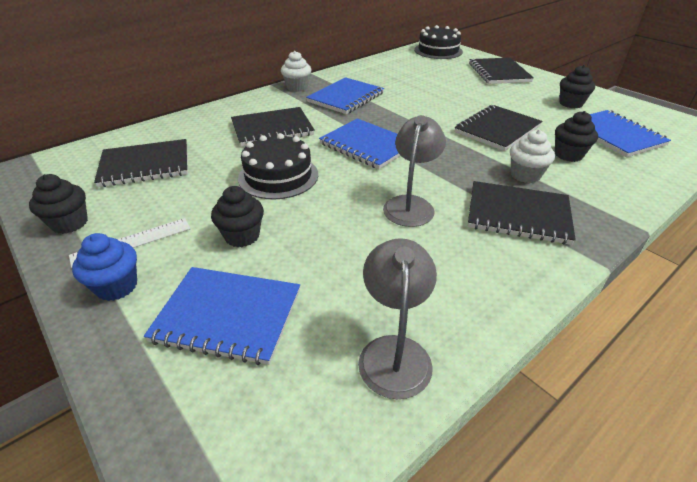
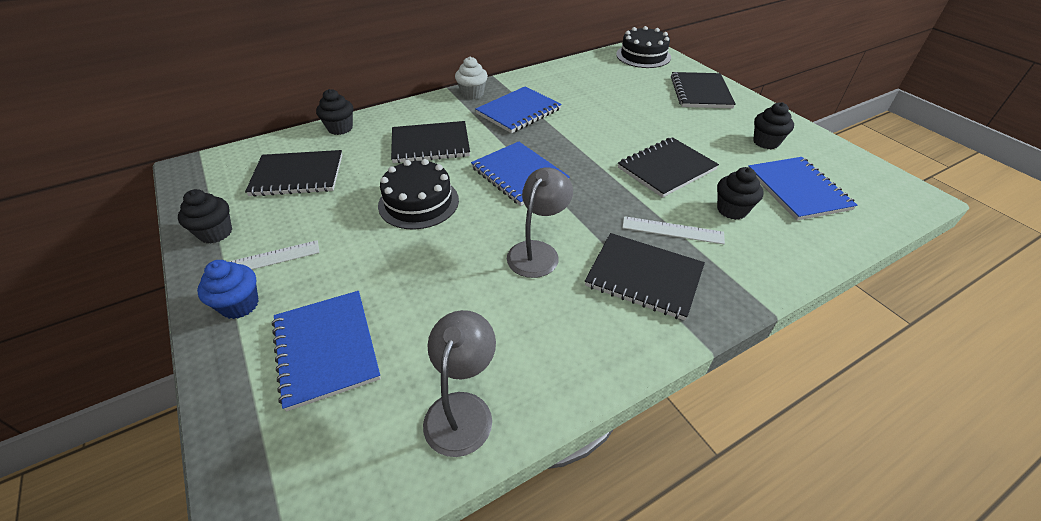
camera: 10 degrees right, 5 degrees up
blue notebook [144,267,300,365] -> blue notebook turned 45 degrees clockwise [272,291,381,411]
black cupcake [211,186,264,247] -> black cupcake moved to [316,89,353,135]
white cupcake [510,129,555,183] -> white ruler [622,216,725,244]

